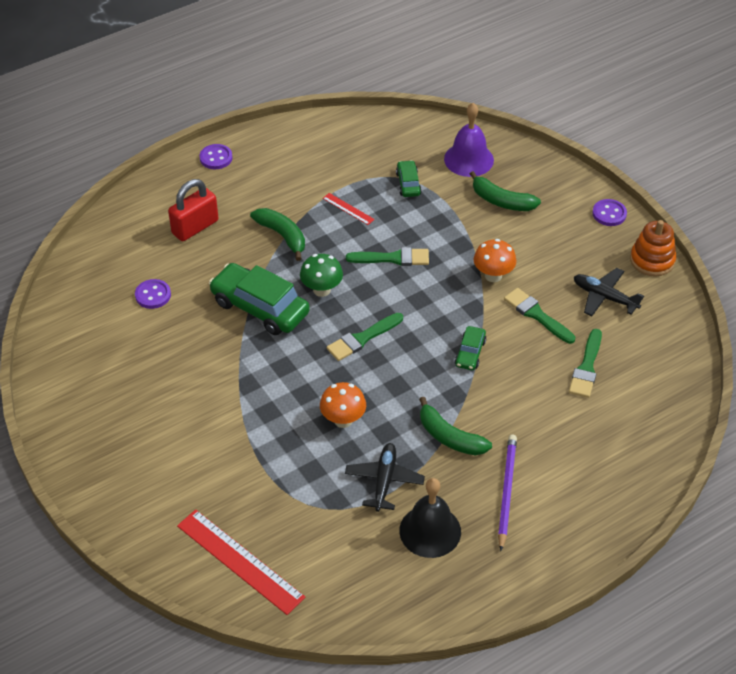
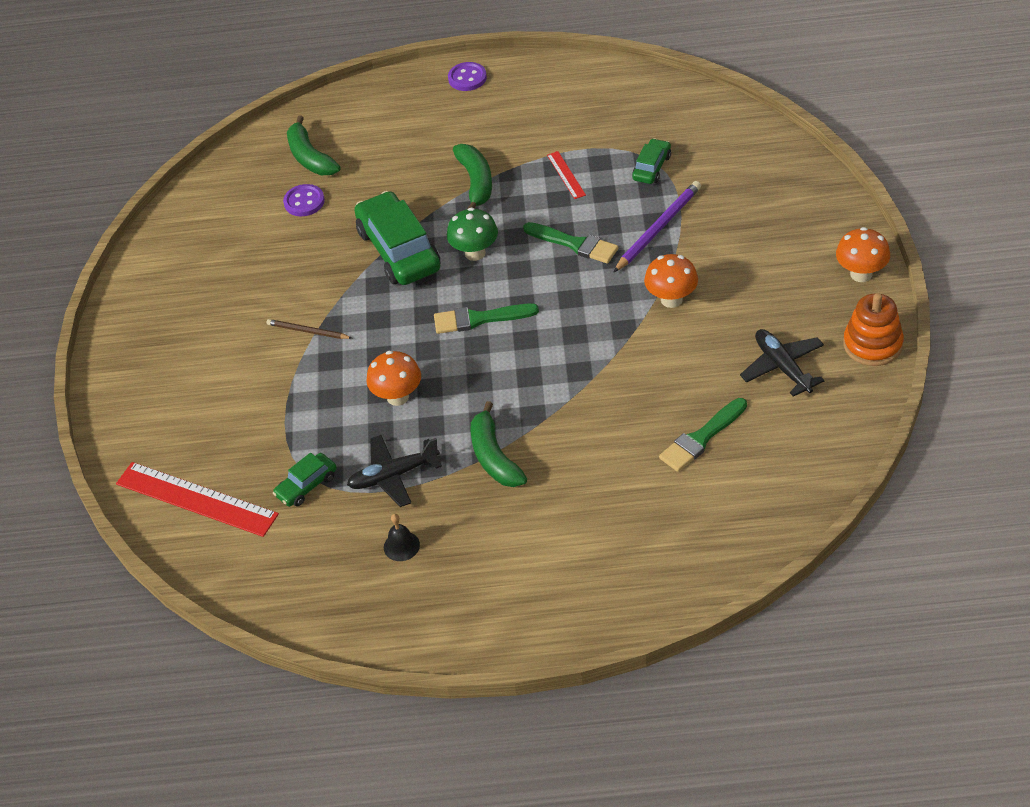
camera: 35 degrees right, 0 degrees up
red padlock [168,179,219,241] -> none
red ruler [177,509,305,615] -> red ruler turned 45 degrees counterclockwise [116,462,279,537]
black plane [345,443,425,512] -> black plane turned 150 degrees counterclockwise [347,435,442,507]
black bell [399,478,461,558] -> black bell [384,514,420,561], size x0.49
purple bell [444,103,494,177] -> none
green car [455,326,486,370] -> green car moved to [273,452,336,507]
green banana [470,171,541,211] -> green banana moved to [287,115,340,175]
purple pencil [498,434,517,551] -> purple pencil moved to [613,181,701,273]
green brush [504,288,575,344] -> none
purple button [592,199,627,226] -> orange mushroom [836,227,890,282]
none -> brown pencil [266,319,352,339]

